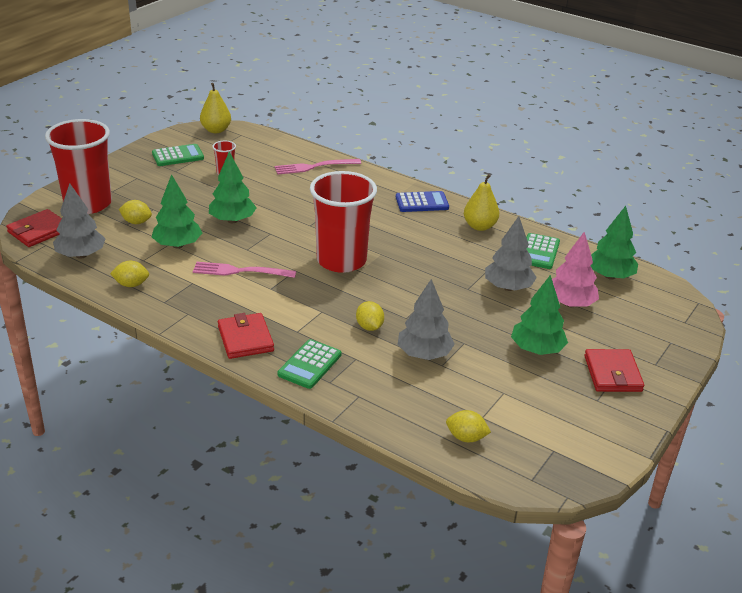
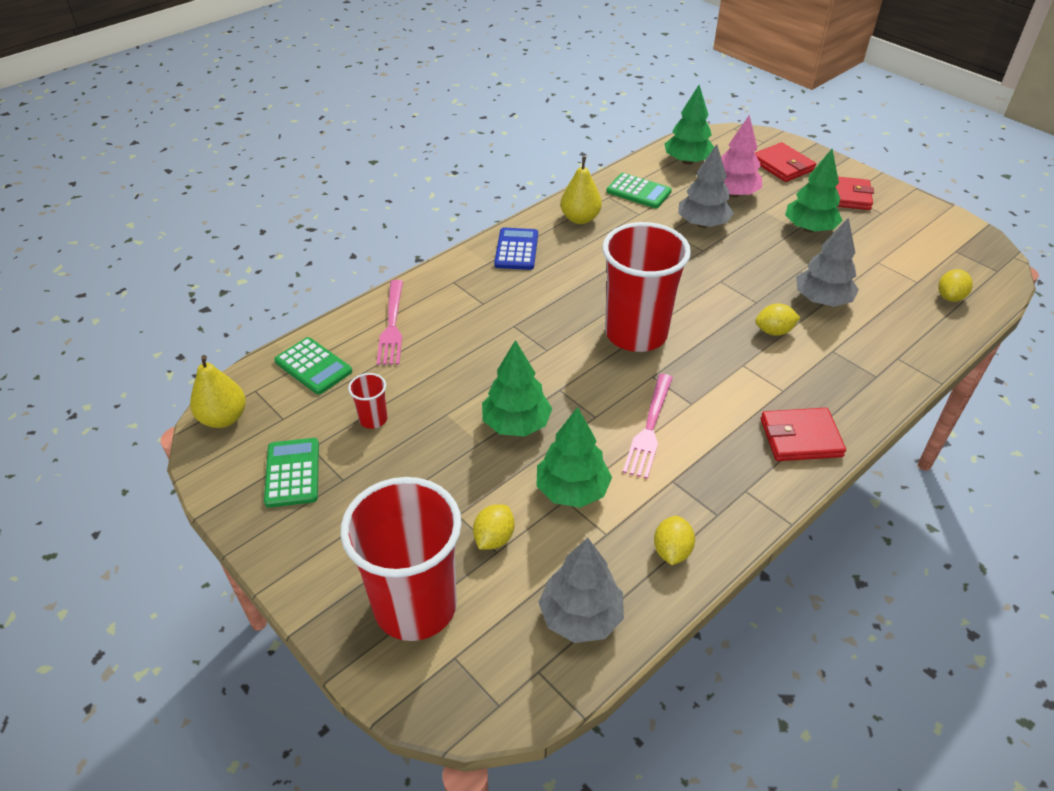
camera: 75 degrees left, 10 degrees up
red wallet [6,209,62,247] -> red wallet moved to [755,142,816,182]
green calculator [278,339,342,389] -> green calculator moved to [274,337,352,395]

